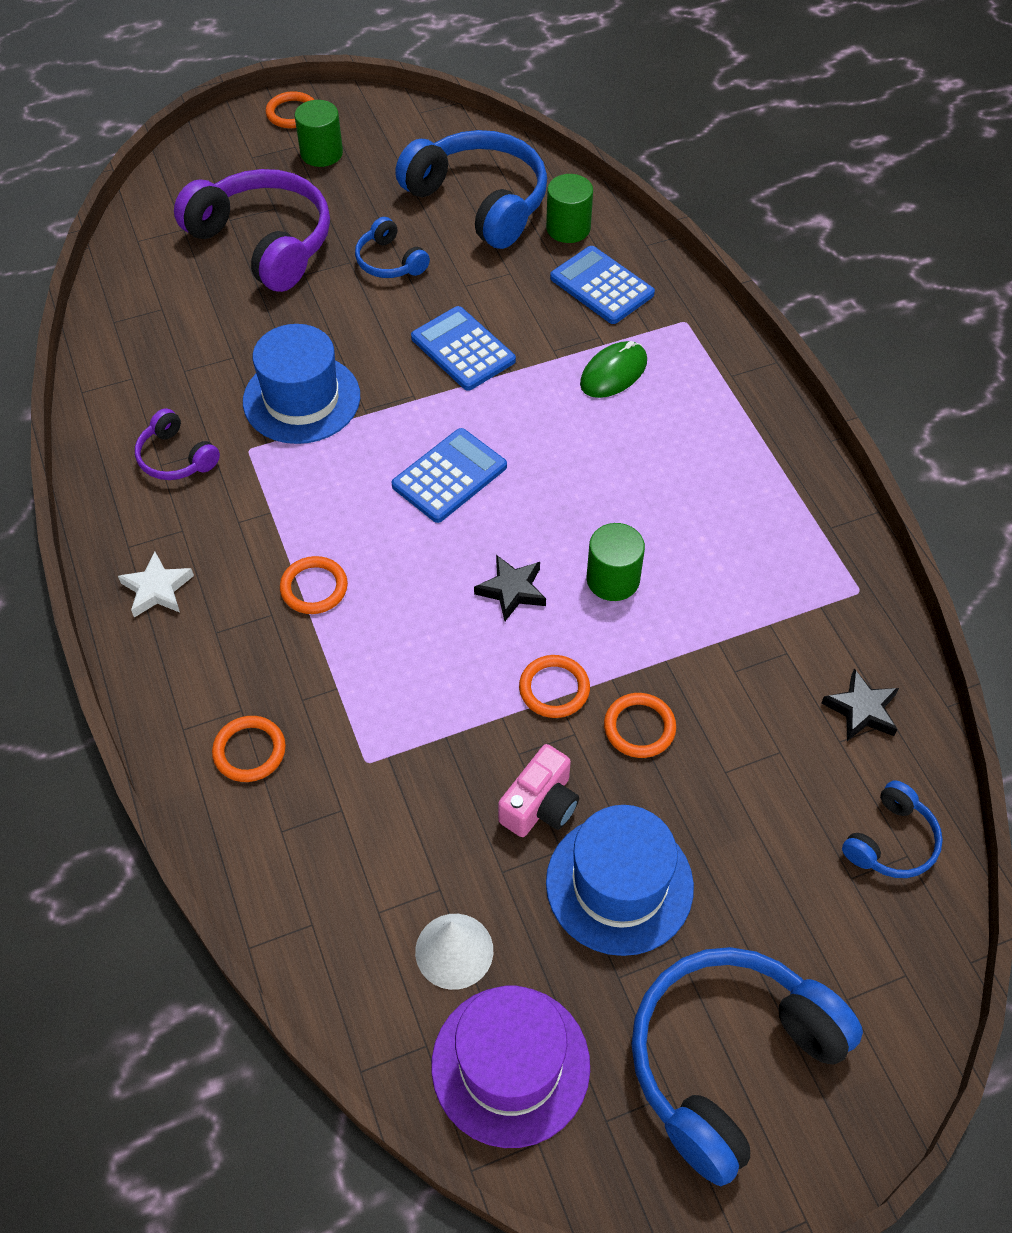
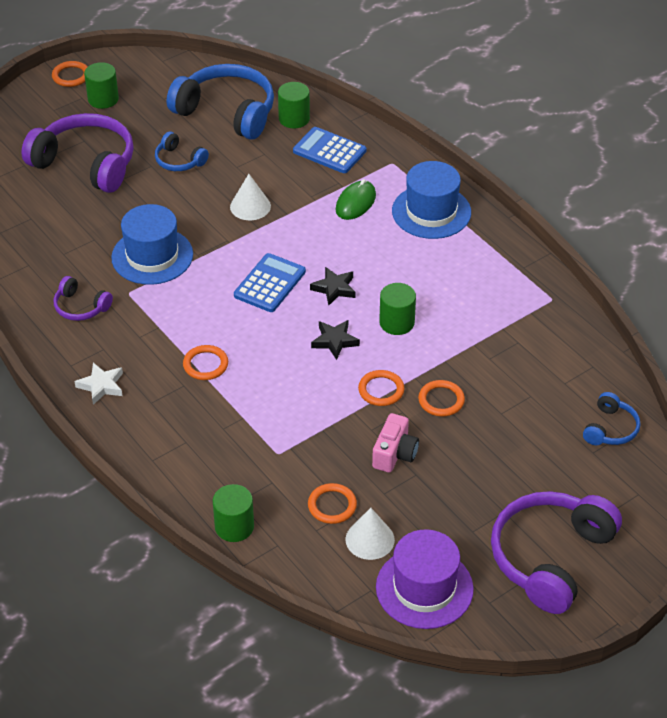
camera: 15 degrees left, 10 degrees down
orange ring [212,716,286,782] -> orange ring moved to [308,483,357,524]
blue calculator [411,306,516,391] -> white cone [230,174,271,220]
blue hat [546,805,694,956] -> blue hat moved to [392,161,471,239]
blue headphones [631,947,863,1186] -> purple headphones [491,491,622,614]
black star [821,668,899,741] -> black star moved to [310,267,356,306]
none -> green cylinder [213,484,254,542]

